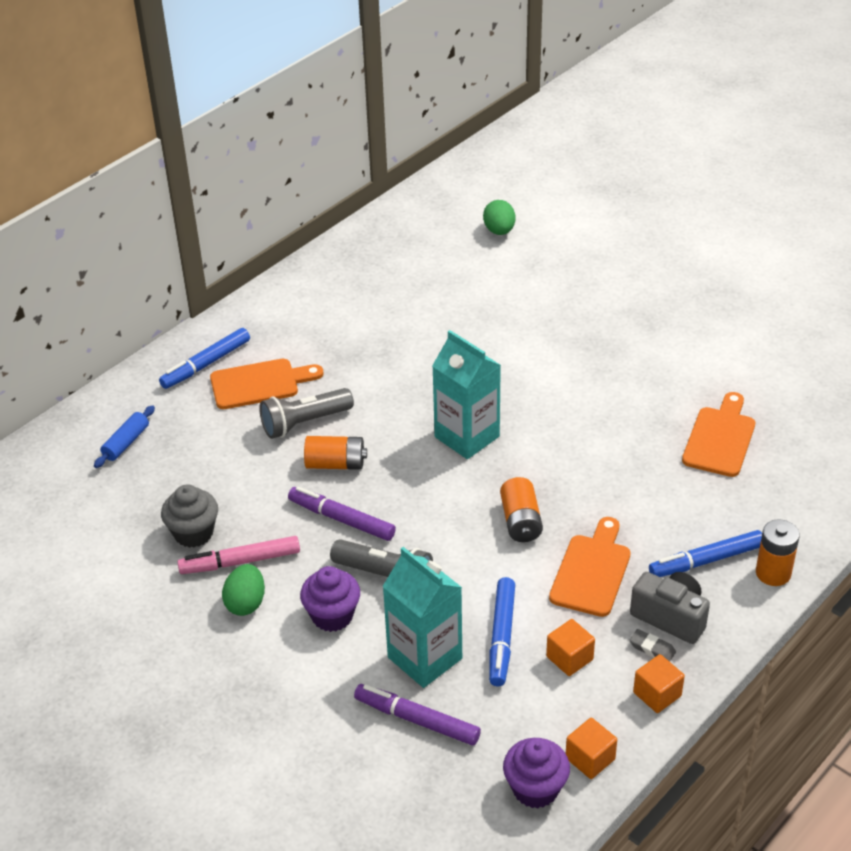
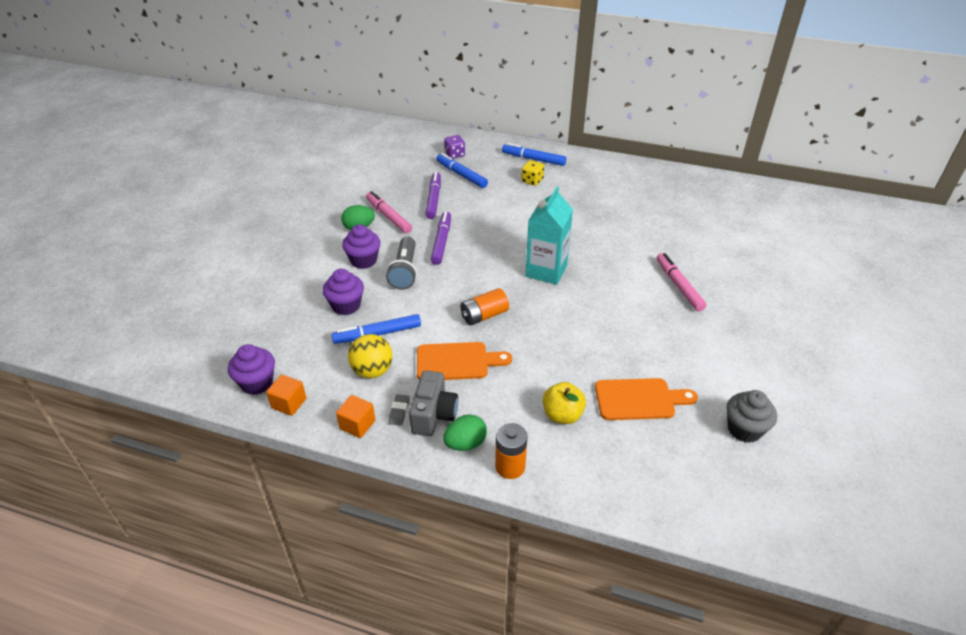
camera: 65 degrees right, 0 degrees up
blue rolling pin [94,405,155,468] -> purple dice [444,135,465,159]
grey cupcake [161,484,218,548] -> grey cupcake moved to [726,390,777,443]
orange cutting board [210,359,323,409] -> yellow dice [521,160,544,186]
grey flashlight [259,388,354,439] -> none
orange battery [304,436,367,470] -> none
purple marker [354,684,481,746] -> purple marker moved to [425,172,441,219]
turquoise carton [382,547,462,688] -> purple cupcake [323,269,364,315]
green egg [483,200,515,235] -> green egg moved to [443,414,487,451]
orange cube [546,619,595,676] -> yellow ball [348,334,393,378]
blue marker [649,530,762,577] -> blue marker moved to [436,153,488,188]
none -> yellow apple [543,382,586,424]
none -> pink marker [656,253,707,312]

